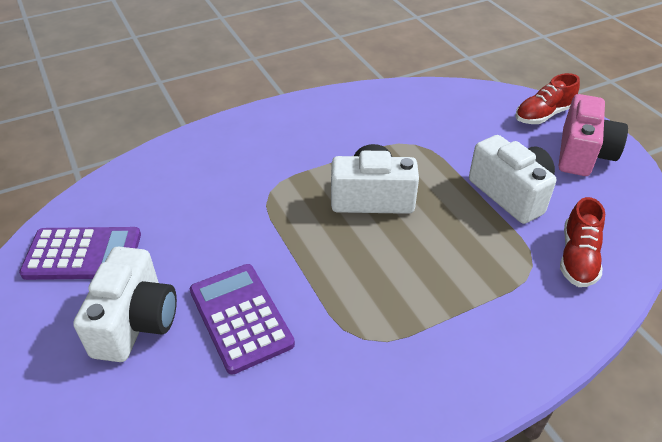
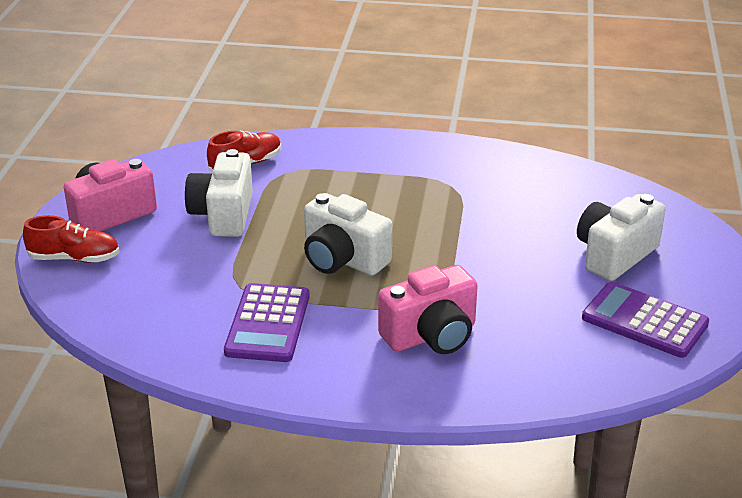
camera: 145 degrees left, 10 degrees down
purple calculator [190,264,295,375] -> purple calculator moved to [224,283,310,362]
none -> pink camera [378,265,478,354]

